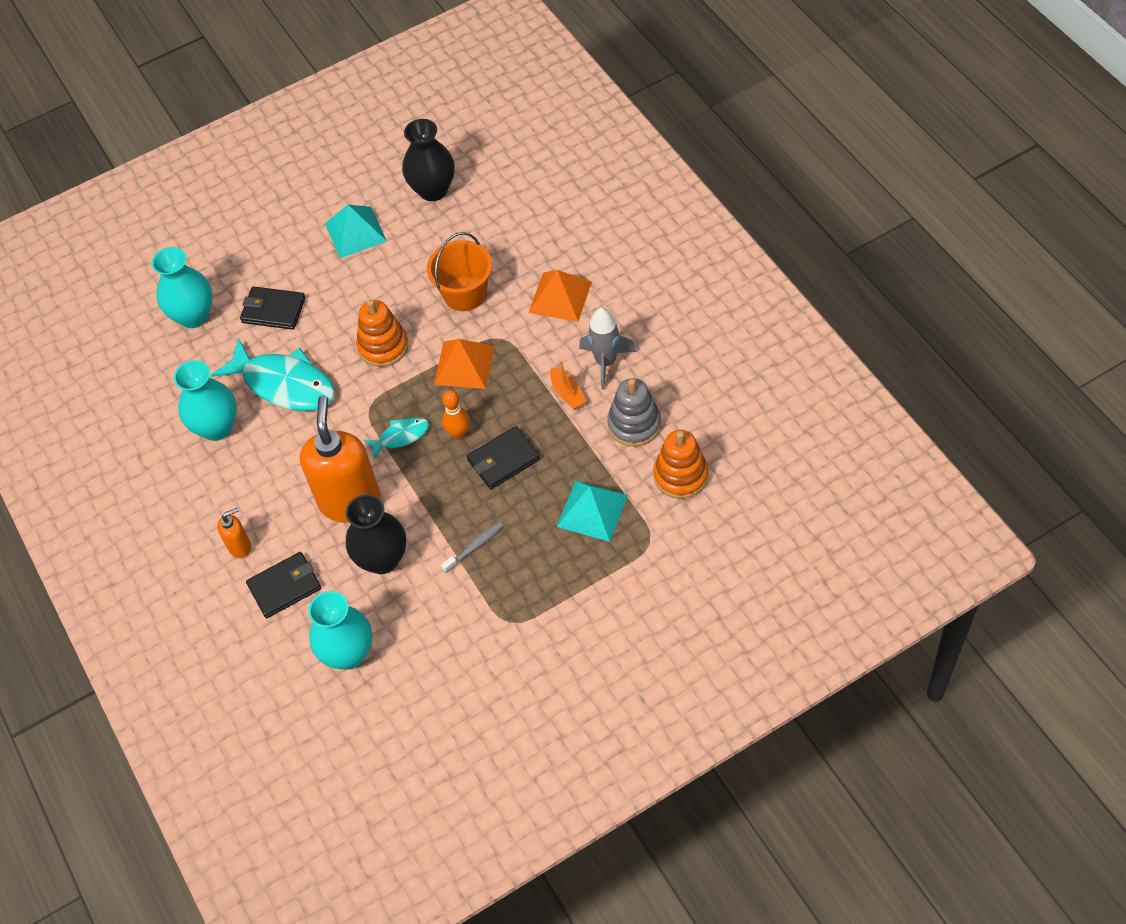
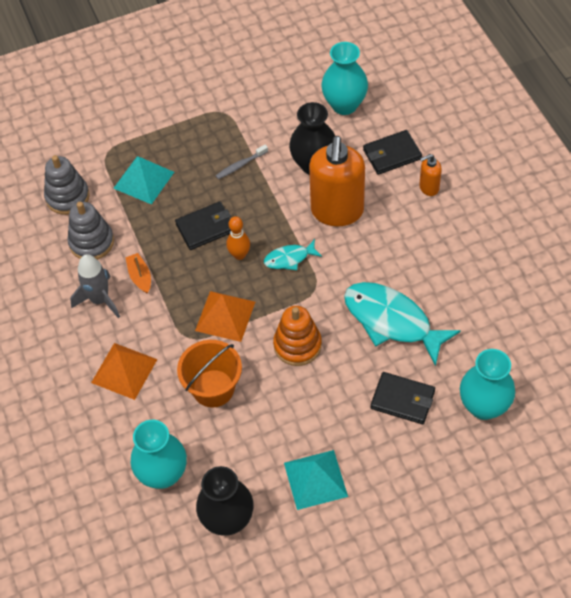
camera: 175 degrees left, 0 degrees up
turquoise vase [174,360,237,441] -> turquoise vase moved to [131,420,187,489]
orange stacking toy [653,430,708,499] -> grey stacking toy [44,155,90,215]

